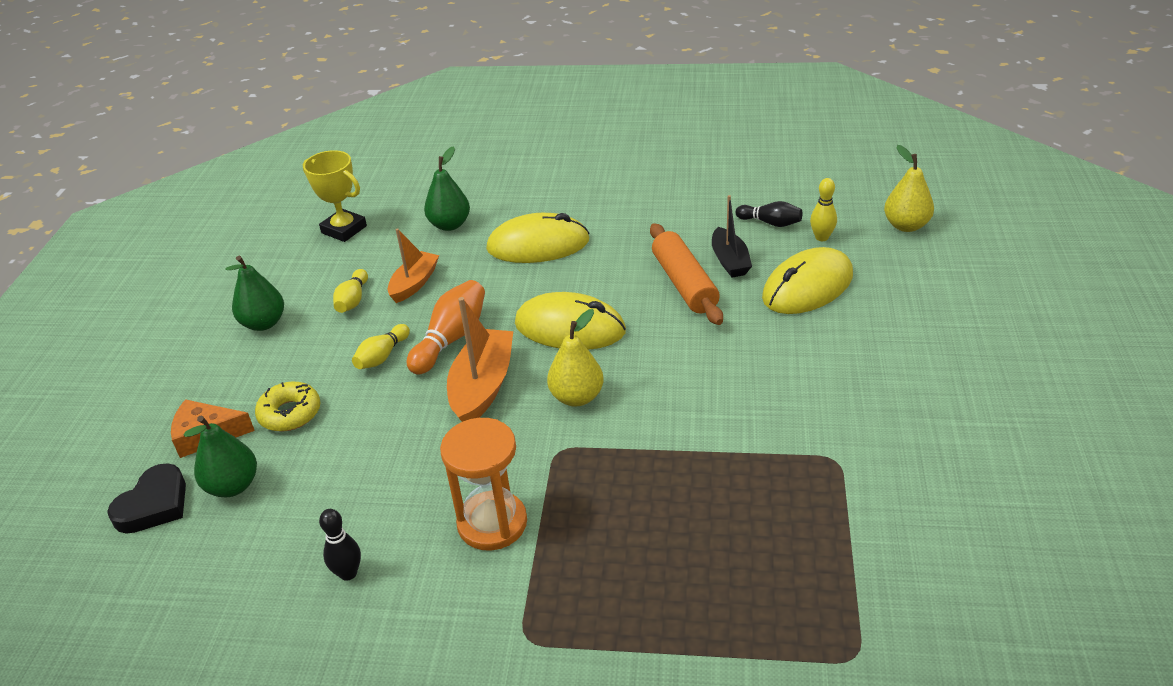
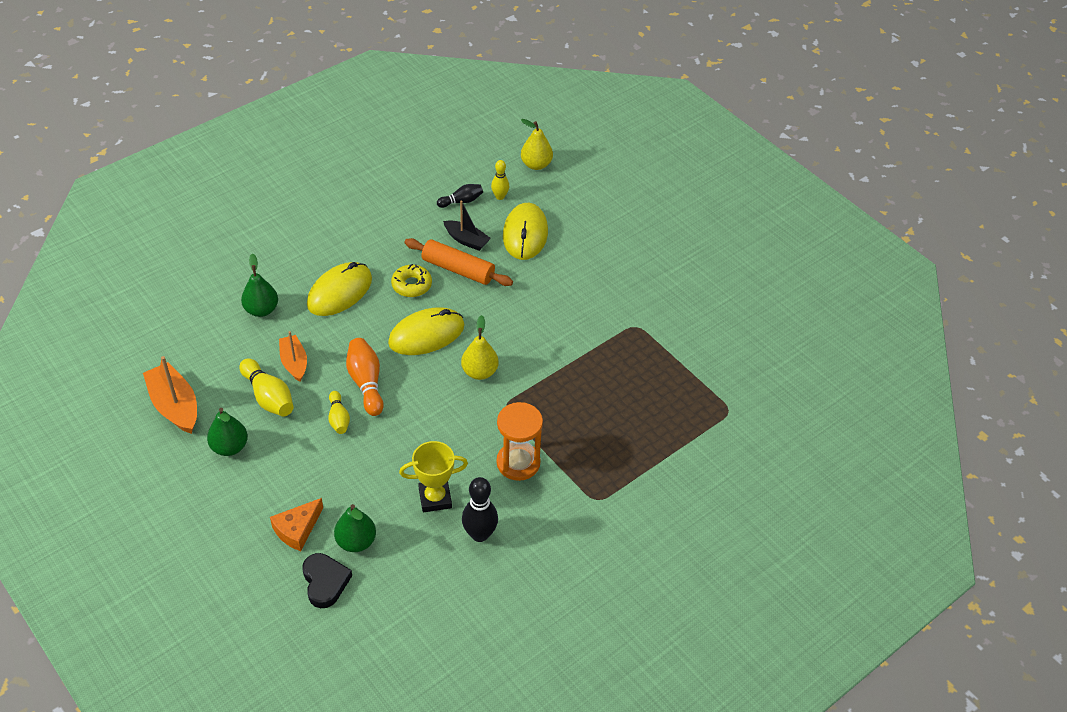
camera: 50 degrees left, 10 degrees up
yellow donut [255,381,320,431] -> yellow donut moved to [391,264,432,297]
yellow trophy [303,150,367,242] -> yellow trophy moved to [399,441,468,512]
black bowling pin [319,509,361,581] -> black bowling pin [462,477,498,542], size x1.60
yellow bowling pin [333,269,368,313] -> yellow bowling pin [239,358,294,417], size x1.60
orange boat [447,297,513,422] -> orange boat moved to [143,356,197,434]

